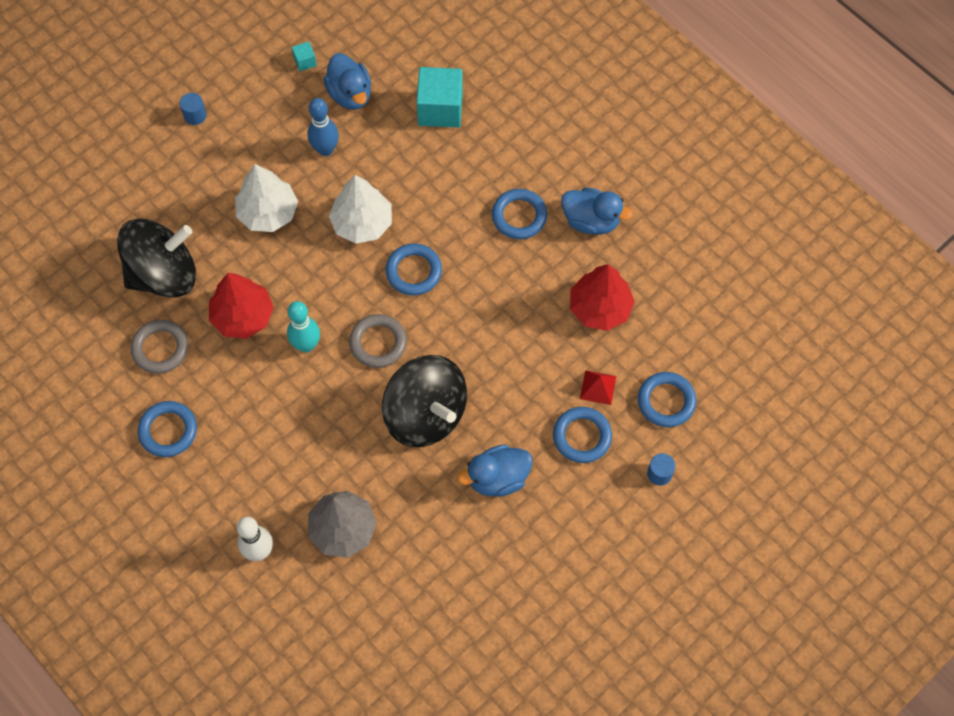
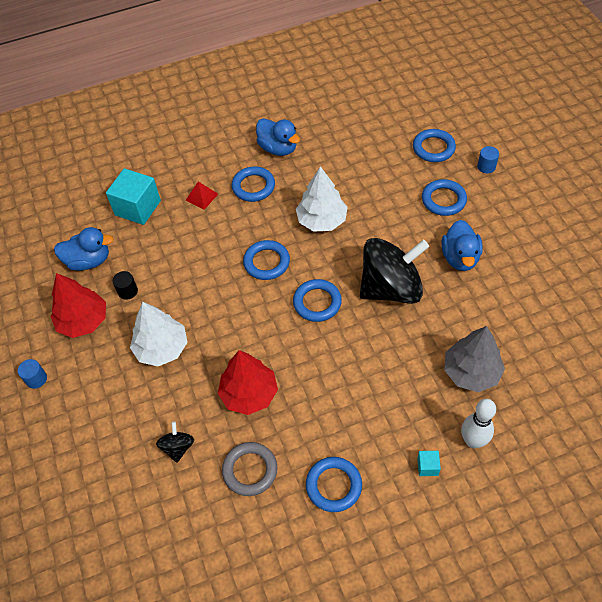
camera: 65 degrees left, 10 degrees down
black spinning top [117,219,196,298] -> black spinning top [156,421,194,463], size x0.43
turquoise bowling pin [287,301,320,352] -> none
turquoise cube [292,41,317,71] -> turquoise cube moved to [417,451,441,476]
blue bowling pin [308,98,339,156] -> black cylinder [113,271,138,300]
white tree [329,175,392,244] -> white tree moved to [296,166,347,232]
grey ring [349,314,407,368] -> blue ring [293,279,342,322]
blue duck [561,188,633,235] -> blue duck turned 90 degrees clockwise [256,118,300,156]
red tree [570,264,635,331] -> red tree moved to [51,273,106,338]
red pyramid [580,370,616,405] -> red pyramid moved to [186,182,218,210]

